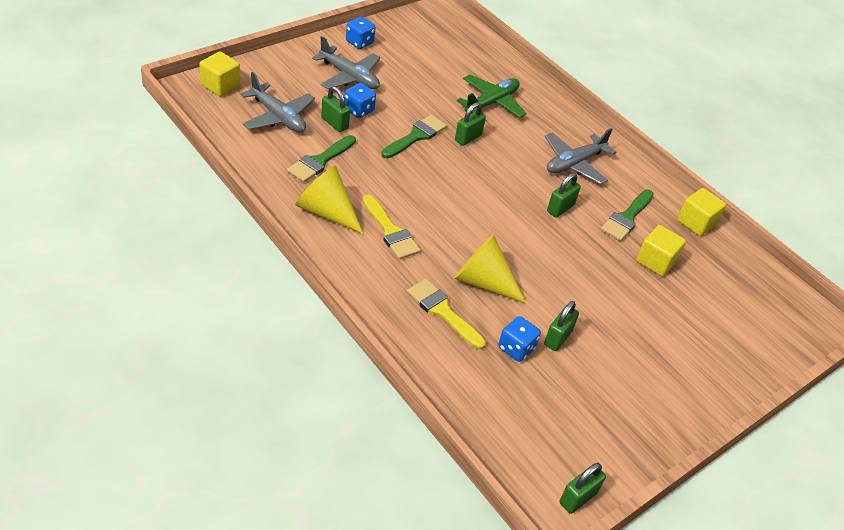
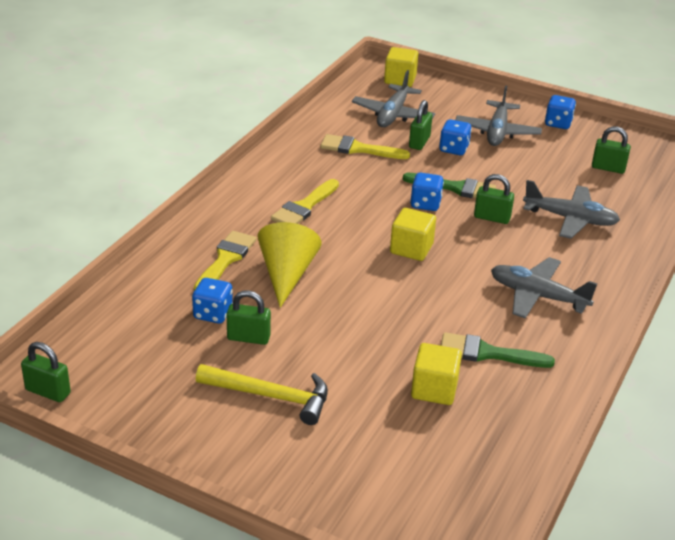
camera: 70 degrees right, 10 degrees down
green brush [287,135,356,182] -> yellow brush [320,134,410,159]
yellow cone [295,166,364,235] -> none
green plane [457,74,527,118] -> grey plane [523,180,620,239]
green padlock [547,173,581,218] -> green padlock moved to [592,126,631,174]
yellow cube [677,188,726,236] -> yellow cube moved to [390,208,436,261]
none -> yellow hammer [196,364,328,425]
none -> blue dice [410,173,444,211]

